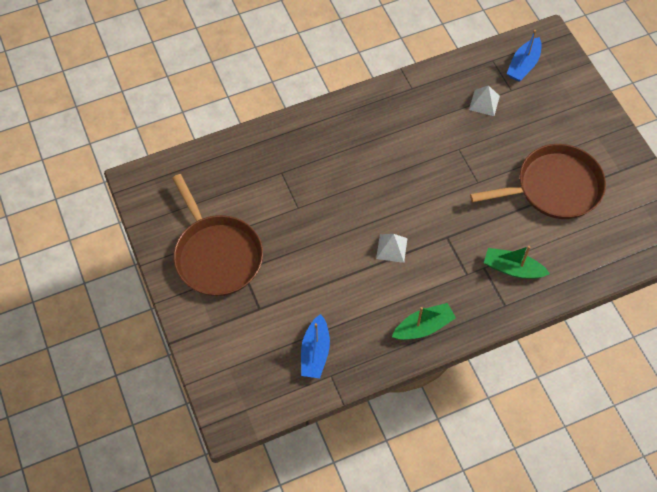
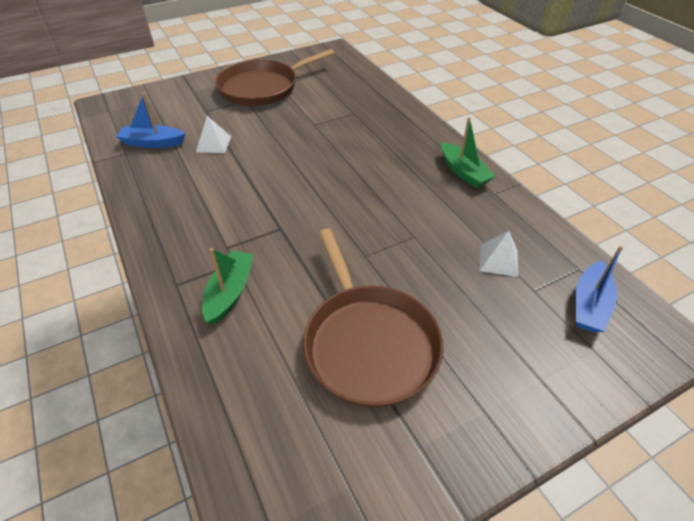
camera: 85 degrees right, 15 degrees down
white pyramid [376,234,408,263] -> white pyramid moved to [196,116,231,153]
green boat [392,303,456,340] -> green boat moved to [441,117,496,188]
blue boat [507,30,542,82] -> blue boat turned 90 degrees counterclockwise [576,246,623,333]

